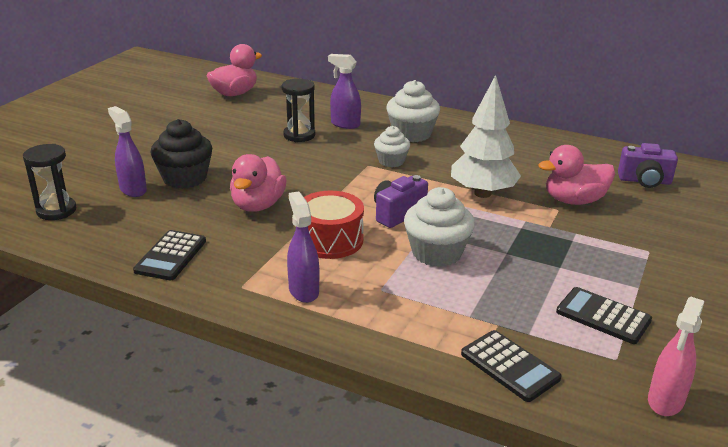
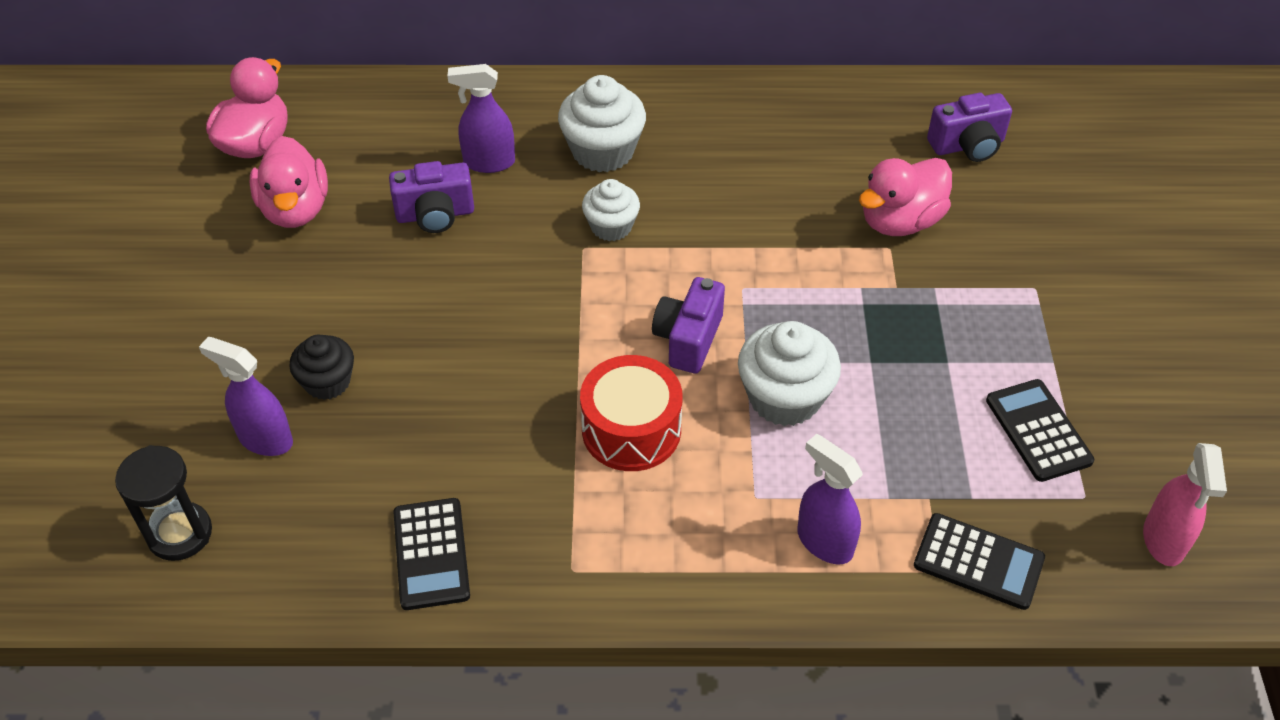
camera: 25 degrees left, 20 degrees up
black cupcake [150,119,212,189] -> black cupcake [289,334,354,400], size x0.63
pink duck [230,154,287,212] -> pink duck moved to [250,136,328,228]
black hourglass [282,79,315,142] -> purple camera [389,161,474,233]
purple spray bottle [287,191,319,303] -> purple spray bottle moved to [797,434,863,564]
white tree [451,75,521,198] -> none
black calculator [556,287,652,344] -> black calculator turned 60 degrees clockwise [986,379,1094,482]

